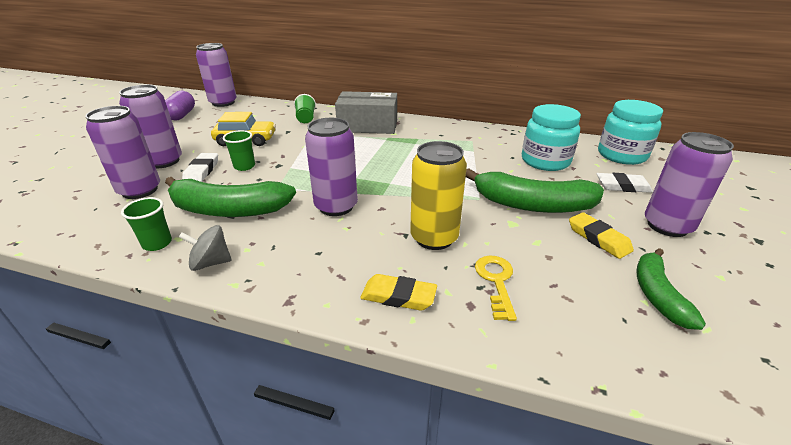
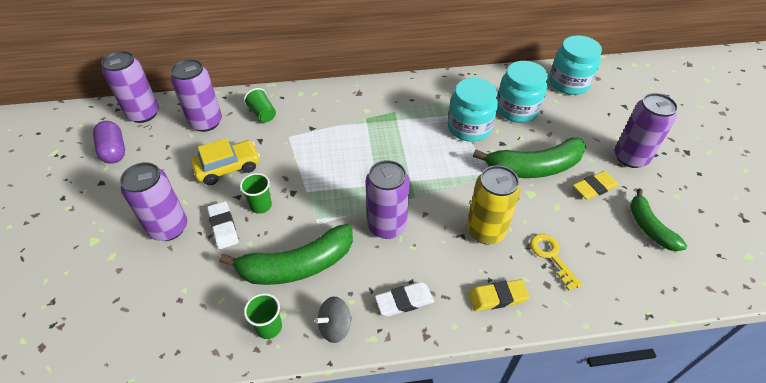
camera: 25 degrees left, 15 degrees up
purple can [85,106,160,199] -> purple can moved to [171,59,222,132]
grey box [335,91,397,134] -> none
yellow eraser [569,212,634,259] -> yellow eraser turned 60 degrees counterclockwise [573,171,619,200]
white eraser [596,173,653,193] -> white eraser moved to [375,282,434,316]
none -> turquoise jar [448,78,498,142]

